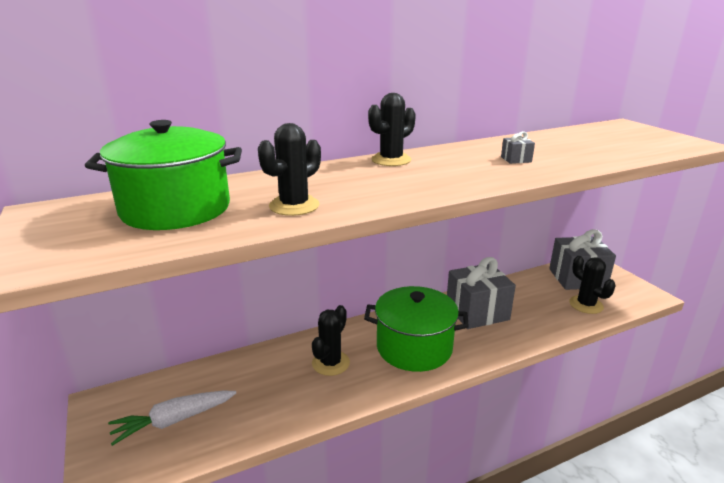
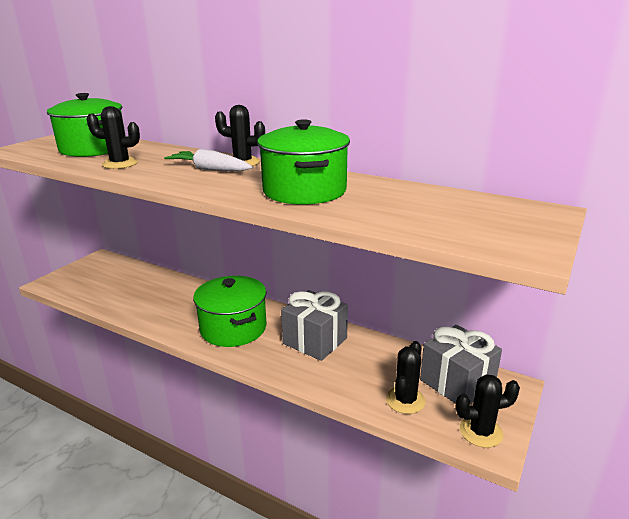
camera: 55 degrees right, 0 degrees up
white carrot [108,391,236,446] -> white carrot moved to [164,149,253,171]
black cactus [312,305,350,376] -> black cactus moved to [456,374,520,448]
grey gift [501,131,535,164] -> green pot [257,119,350,205]

